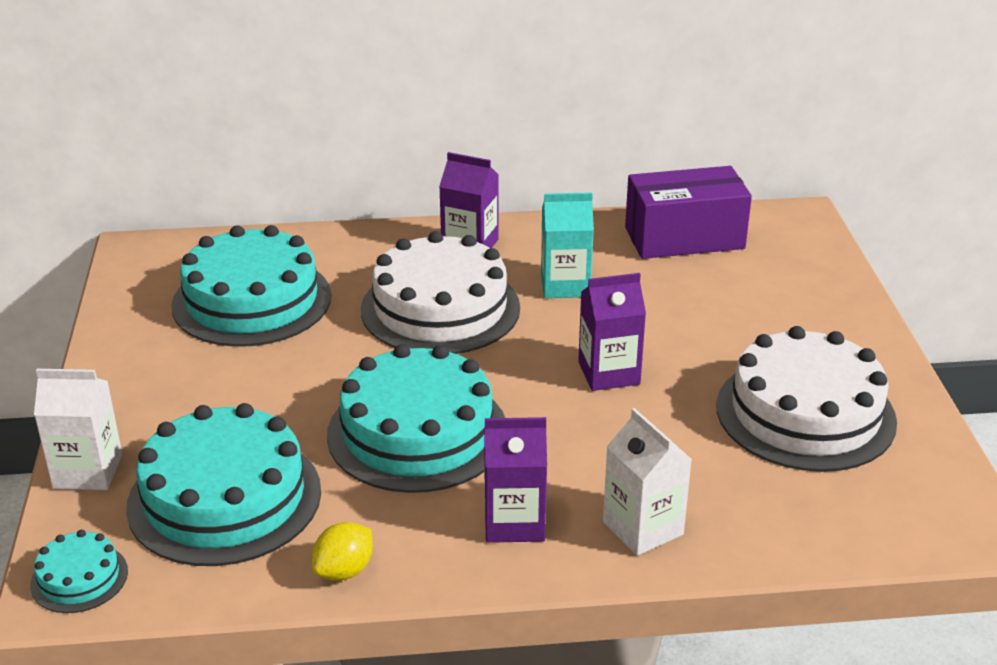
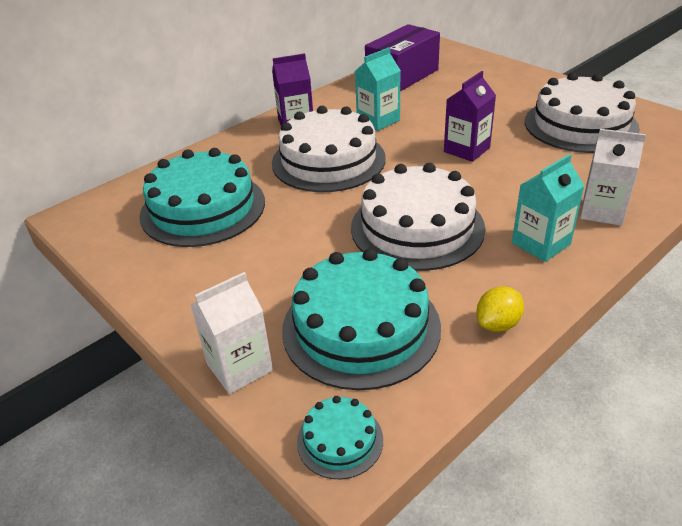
camera: 35 degrees left, 5 degrees up
yellow lemon [312,522,373,581] -> yellow lemon turned 45 degrees clockwise [476,286,524,332]
turquoise cake [327,344,505,493] -> white cake [351,163,485,271]
purple carton [484,417,547,543] -> turquoise carton [512,154,584,262]

